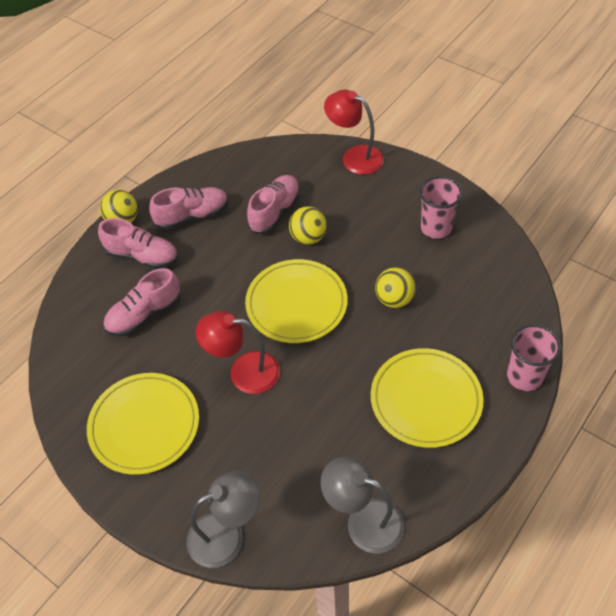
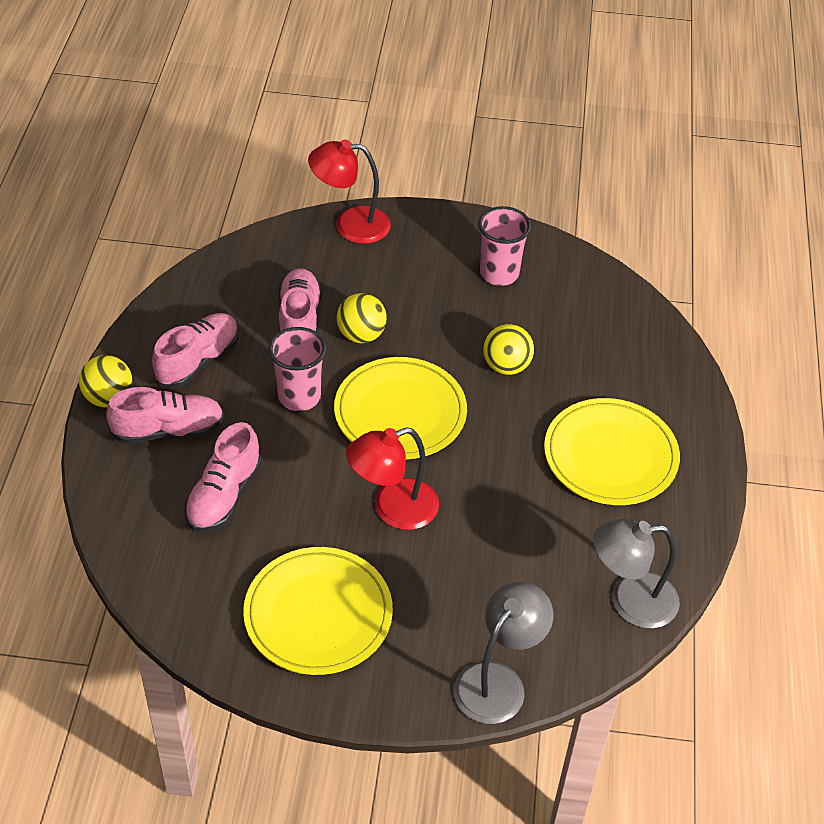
camera: 35 degrees left, 5 degrees down
pink cup [507,324,561,391] -> pink cup moved to [268,327,326,411]

